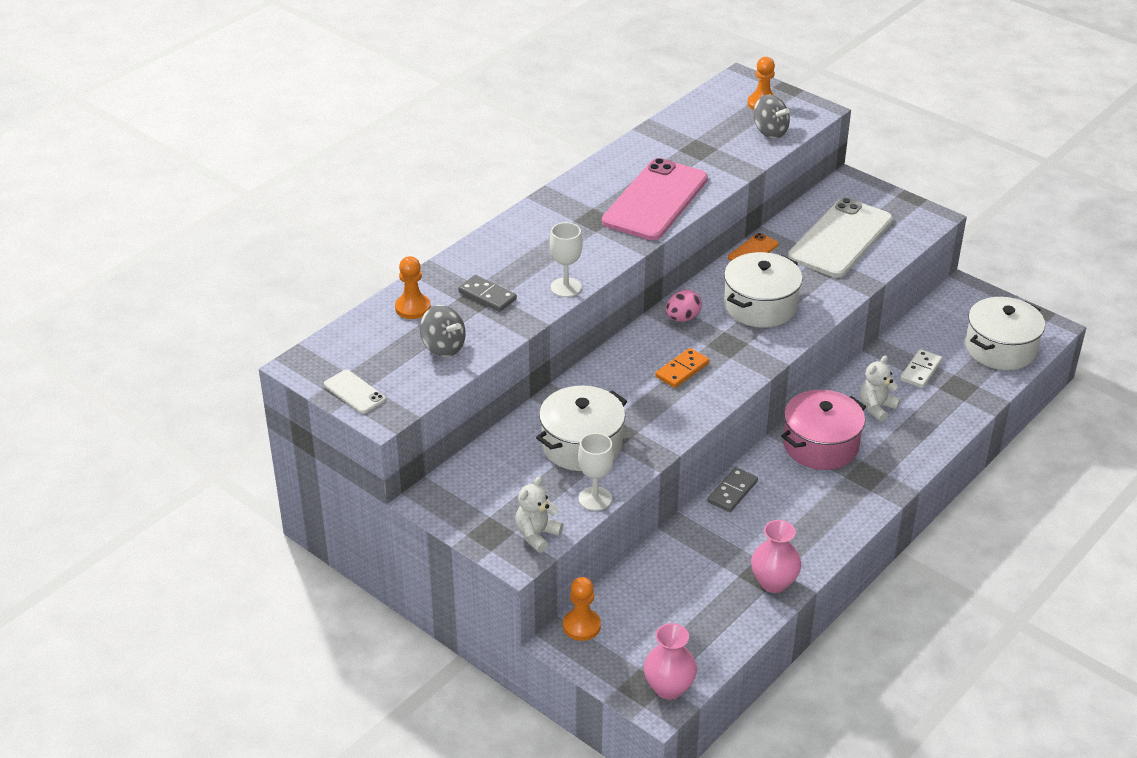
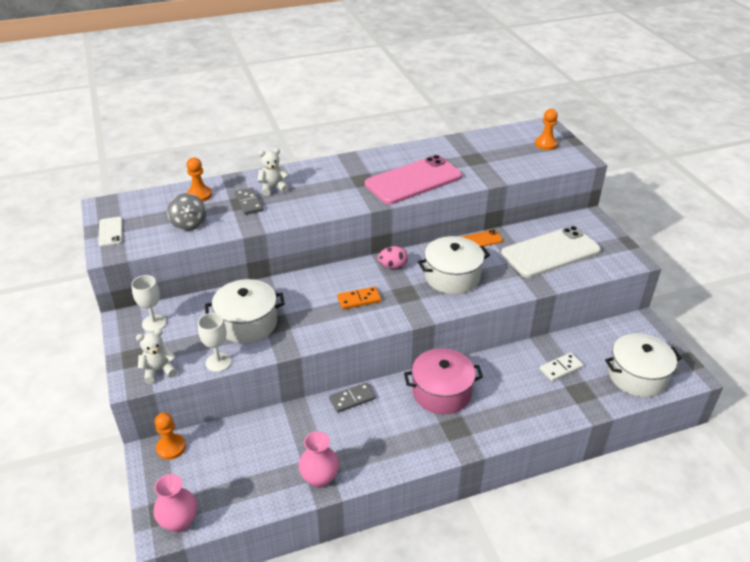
camera: 30 degrees right, 0 degrees up
white goblet [550,222,582,297] -> white goblet moved to [131,275,166,332]
grey spinning top [753,95,790,139] -> none
white teddy bear [860,355,900,422] -> white teddy bear moved to [258,148,289,196]

